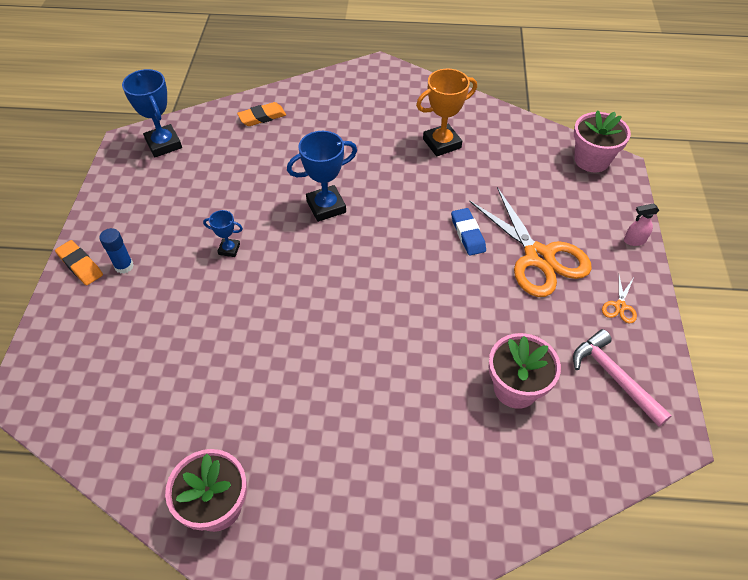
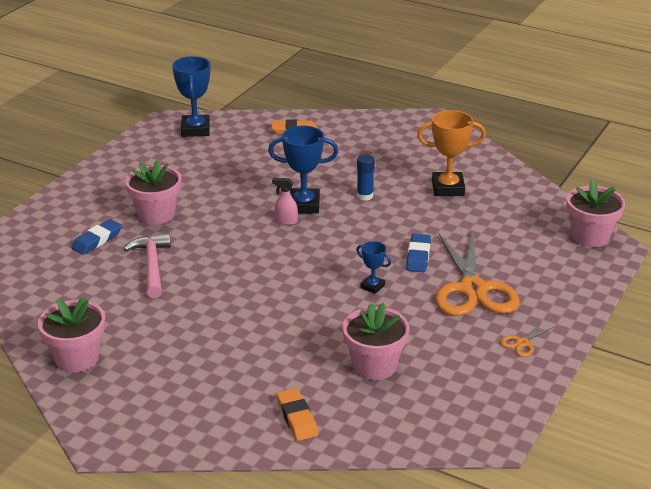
camera: 25 degrees right, 20 degrees down
orange eraser [55,240,103,285] -> orange eraser moved to [277,388,318,441]
blue glue stick [99,228,134,274] -> blue glue stick moved to [357,154,375,201]
blue trophy [203,210,243,257] -> blue trophy moved to [356,241,391,294]
pink hammer [573,329,672,427] -> pink hammer moved to [124,233,171,298]
pink spray bottle [624,204,660,246] -> pink spray bottle moved to [272,178,298,225]
none -> blue eraser [72,219,122,255]
none -> pink flower pot [125,160,181,225]

